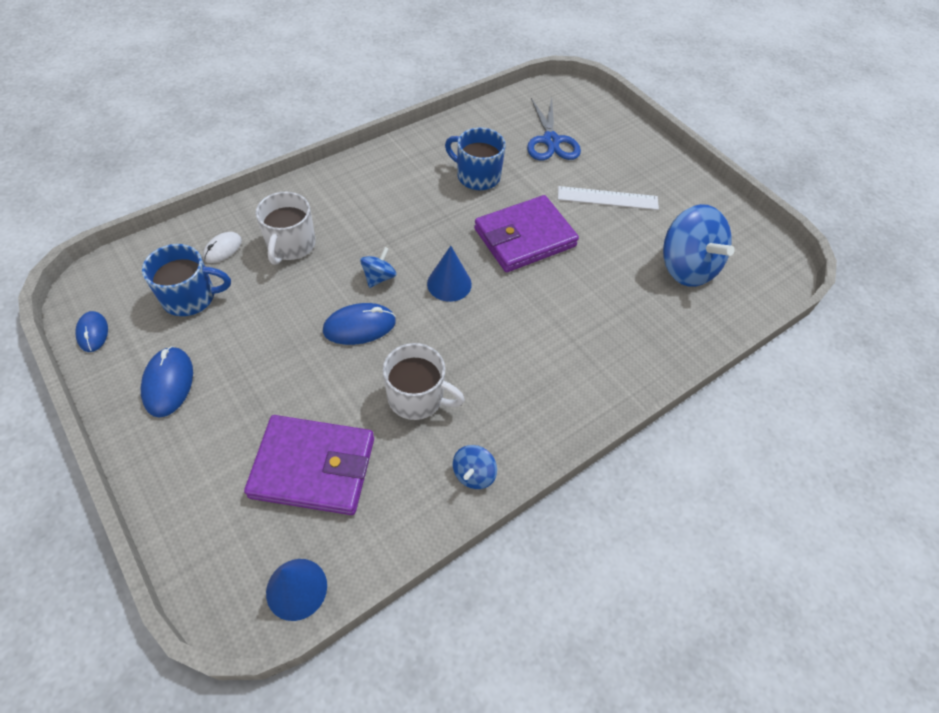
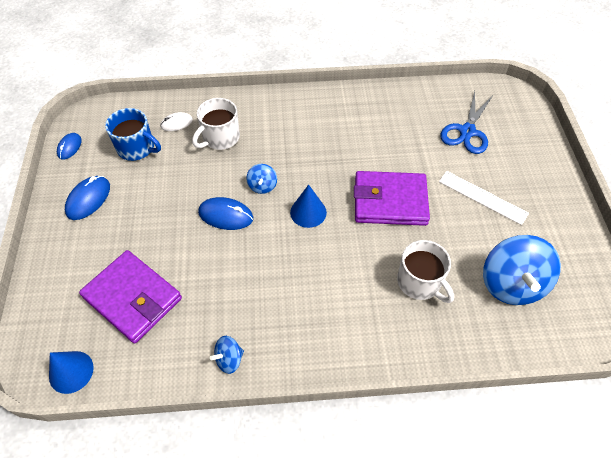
camera: 35 degrees right, 0 degrees up
blue spinning top [360,247,397,288] -> blue spinning top turned 120 degrees clockwise [246,164,277,194]
white mug [383,343,465,420] -> white mug moved to [397,240,454,303]
blue mug [445,127,506,190] -> none

